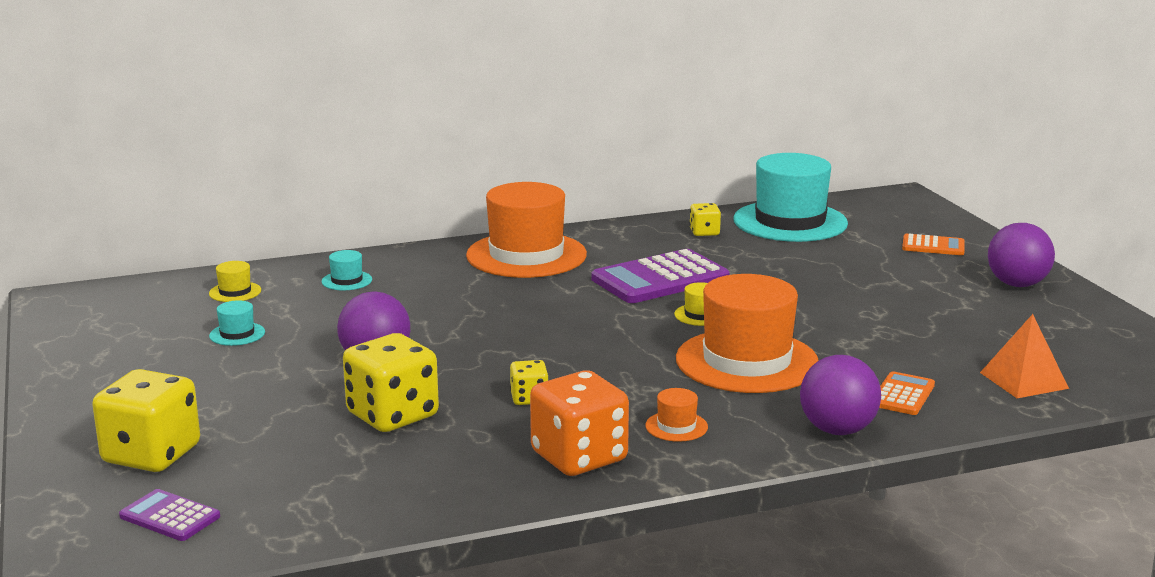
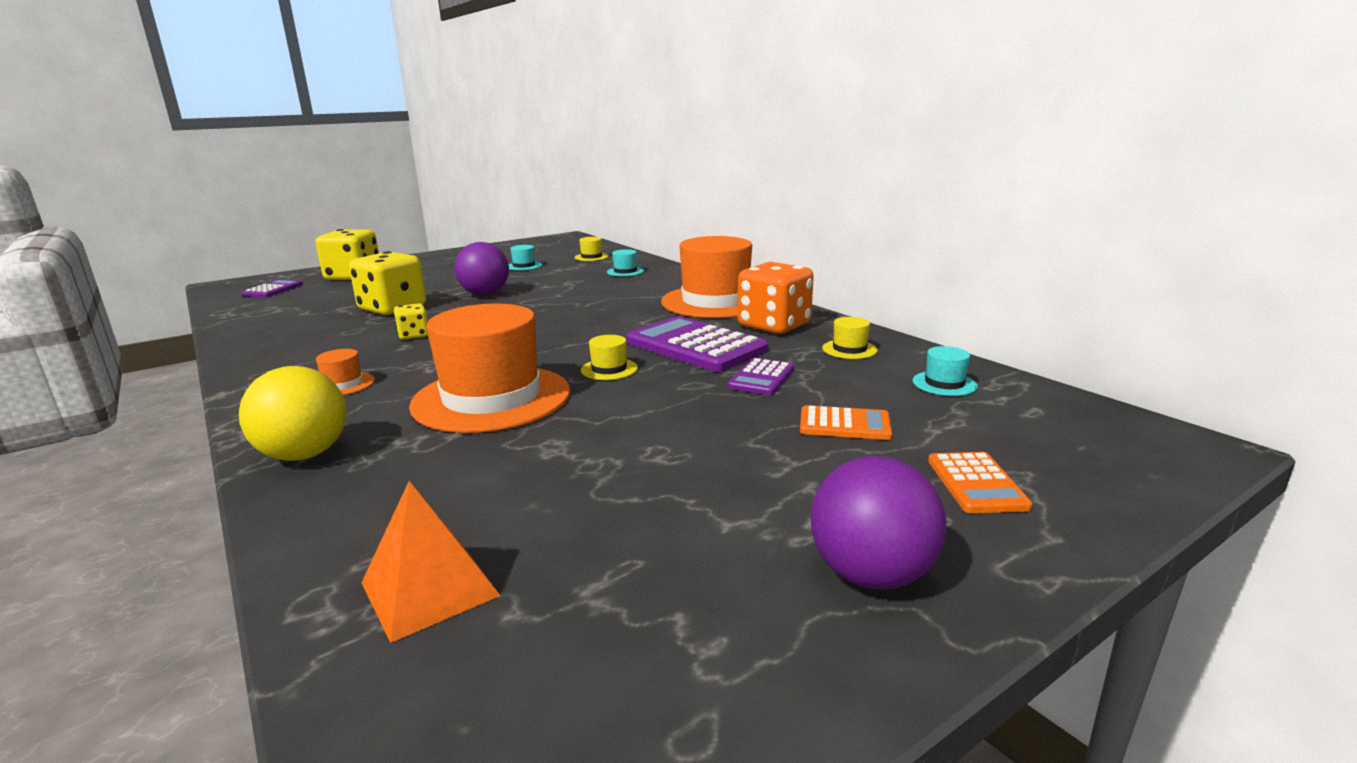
camera: 75 degrees right, 0 degrees up
orange dice [530,370,629,476] -> orange dice moved to [737,262,814,334]
yellow dice [689,203,721,236] -> yellow hat [822,317,878,359]
turquoise hat [733,153,848,242] -> turquoise hat [913,346,978,396], size x0.40
purple ball [800,355,881,435] -> yellow ball [239,366,346,461]
orange calculator [879,371,935,415] -> orange calculator moved to [800,405,893,440]
none -> purple calculator [728,358,794,395]

